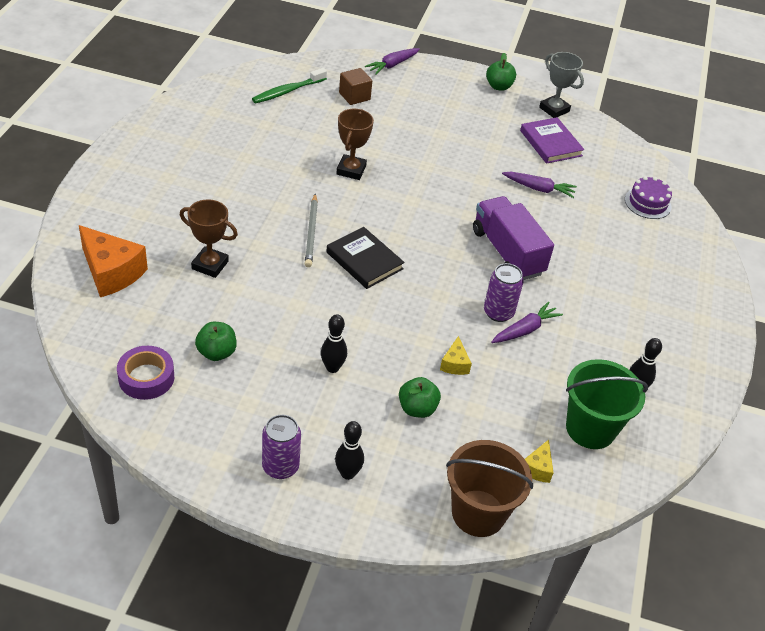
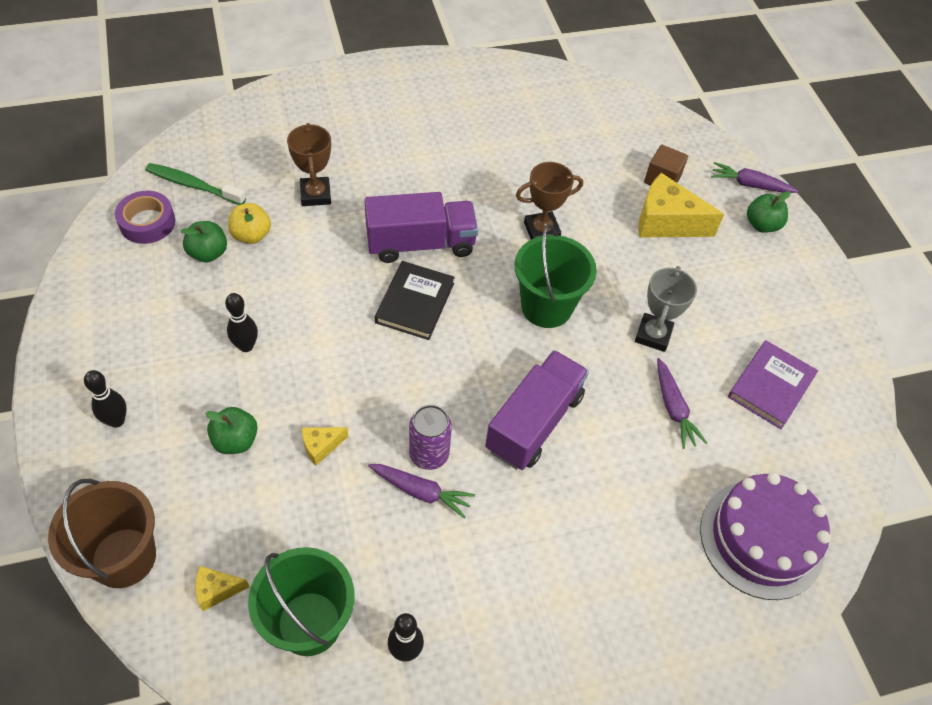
camera: 60 degrees right, 10 degrees up
orange cheese [79,225,148,297] -> none
green toothbrush [252,68,327,103] -> green toothbrush moved to [145,163,246,205]
purple can [262,415,301,479] -> none
grey pencil [305,194,318,267] -> purple truck [365,192,478,263]
green apple [486,53,516,91] -> green apple moved to [747,191,791,233]
grey trophy [539,52,584,118] -> grey trophy moved to [635,266,697,352]
purple cake [625,176,672,219] -> purple cake [700,472,831,600], size x1.77
none -> yellow apple [228,203,271,244]
none -> green bucket [515,224,597,328]
none -> yellow cheese [638,173,724,237]

